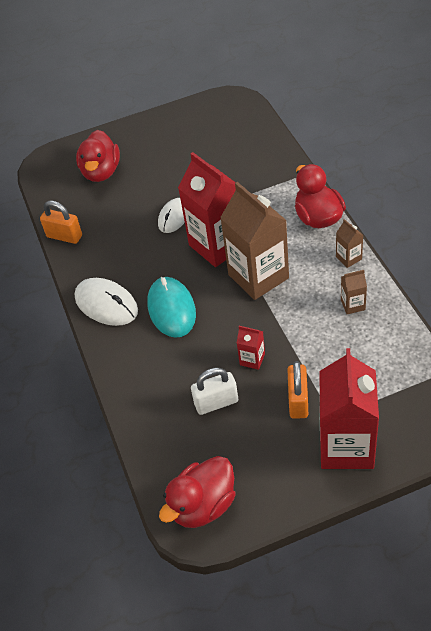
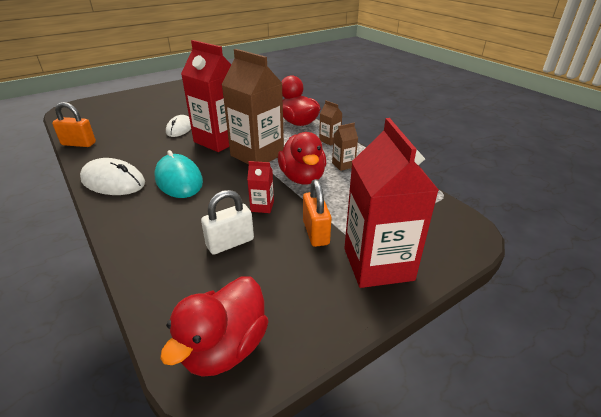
camera: 20 degrees left, 15 degrees down
red duck [76,130,120,182] -> red duck moved to [278,132,326,184]

